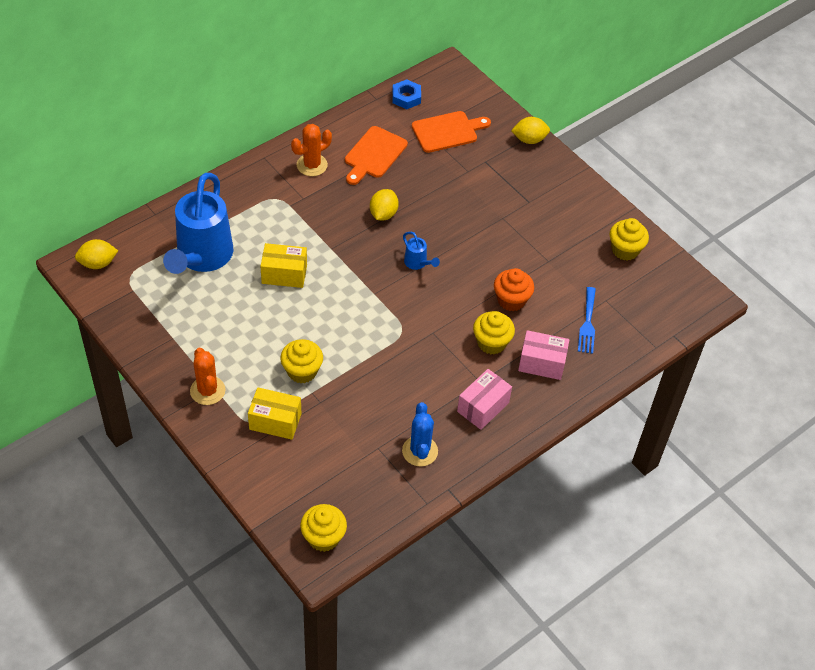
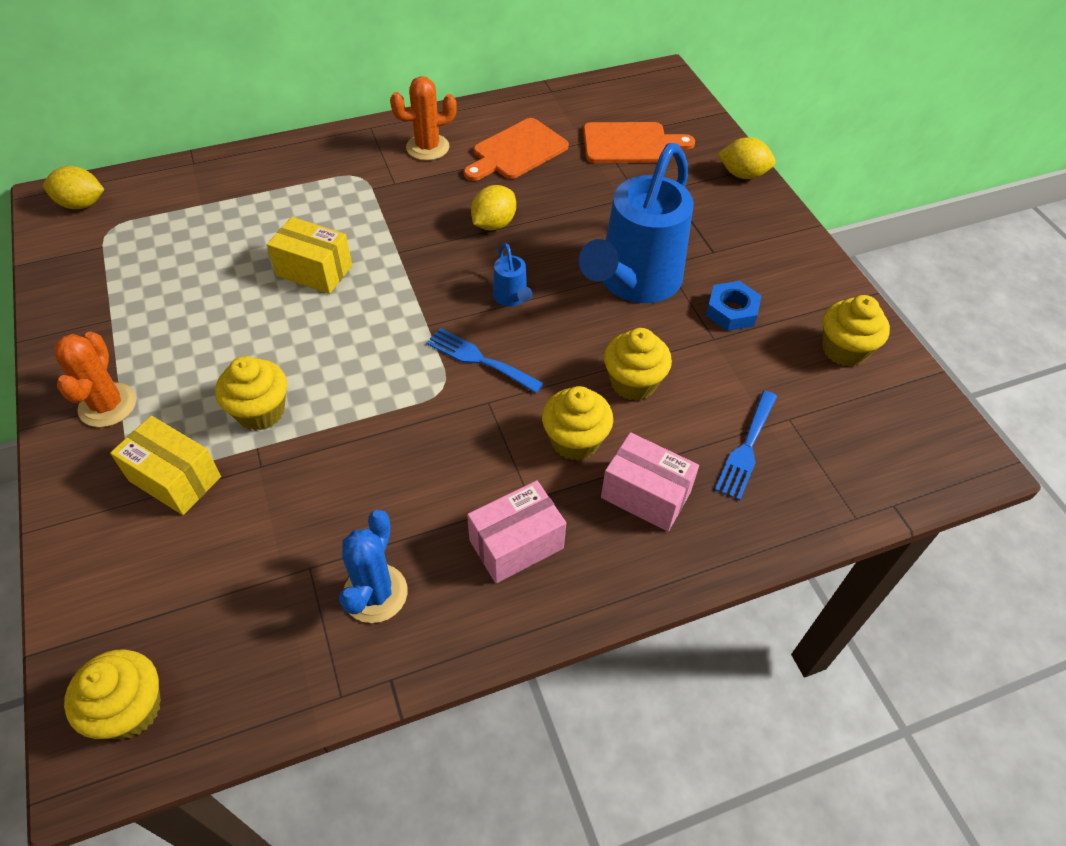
camera: 20 degrees right, 0 degrees up
blue watering can [163,173,234,274] -> blue watering can moved to [579,143,694,303]
blue nut [392,79,421,109] -> blue nut moved to [706,281,761,331]
orange cupcake [494,268,534,311] -> yellow cupcake [604,328,672,401]
none -> blue fork [426,328,544,393]

